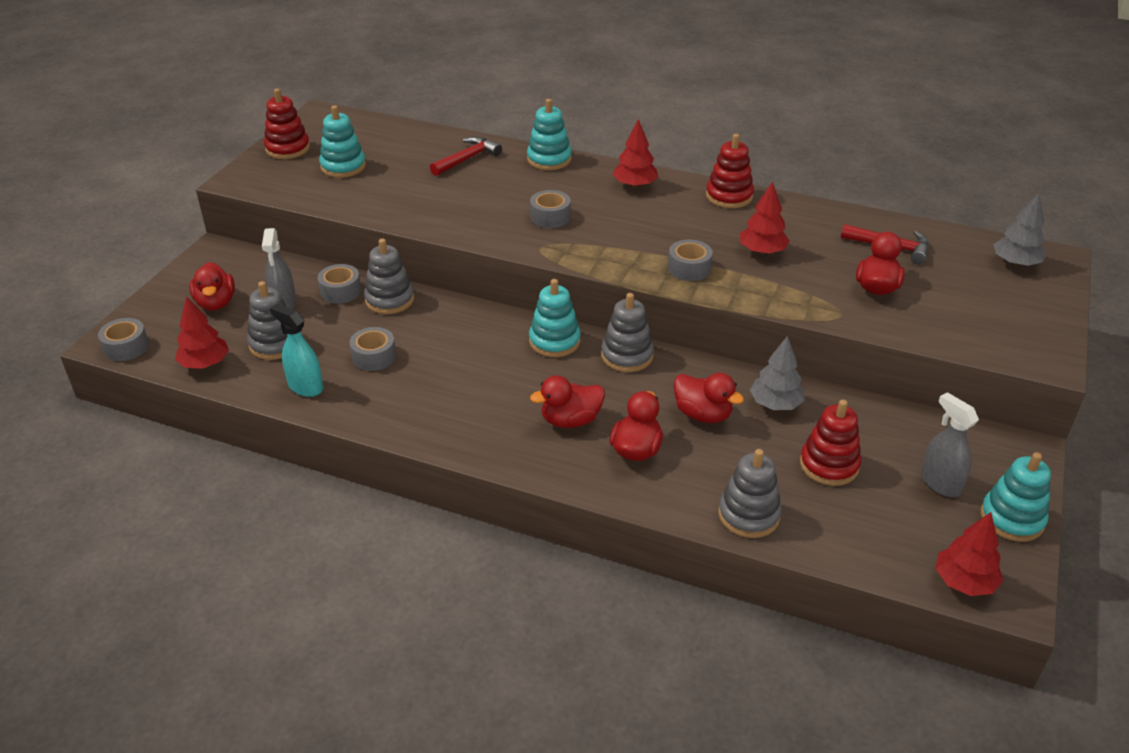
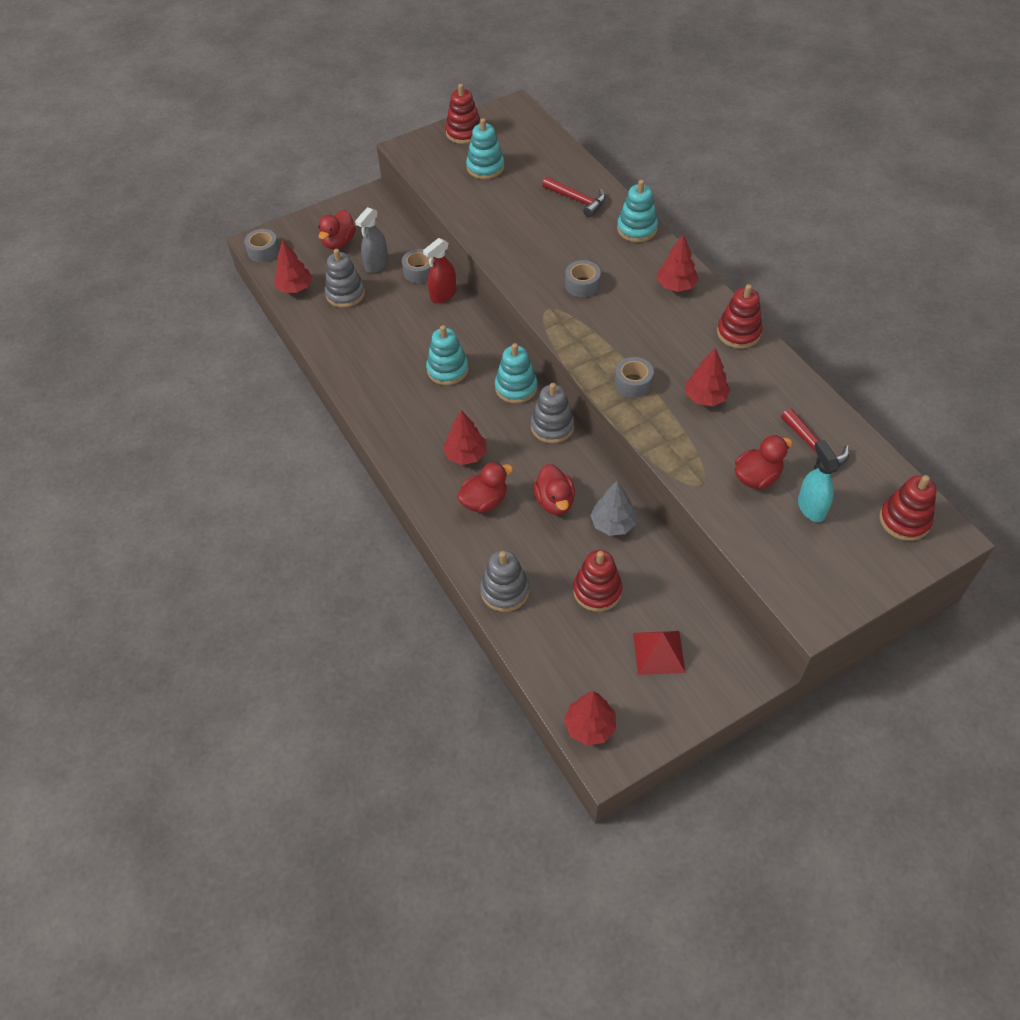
camera: 40 degrees right, 15 degrees up
turquoise spray bottle [270,304,323,397] -> turquoise spray bottle moved to [798,440,839,522]
grey tape [350,327,396,371] -> none
grey stacking toy [364,239,414,314] -> red spray bottle [423,238,456,303]
red hammer [430,137,502,176] -> red hammer turned 45 degrees clockwise [542,177,606,217]
red duck [530,375,605,428] -> red tree [443,410,487,465]
grey spray bottle [921,392,979,497] -> red pyramid [633,631,685,675]
turquoise stacking toy [980,452,1051,542] -> turquoise stacking toy moved to [426,325,469,385]
grey tree [993,193,1047,267] -> red stacking toy [879,475,936,541]

